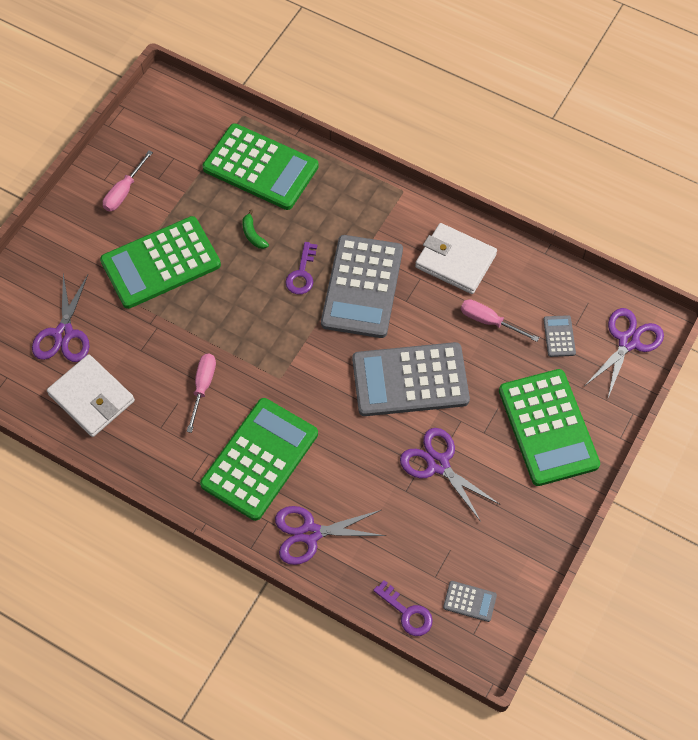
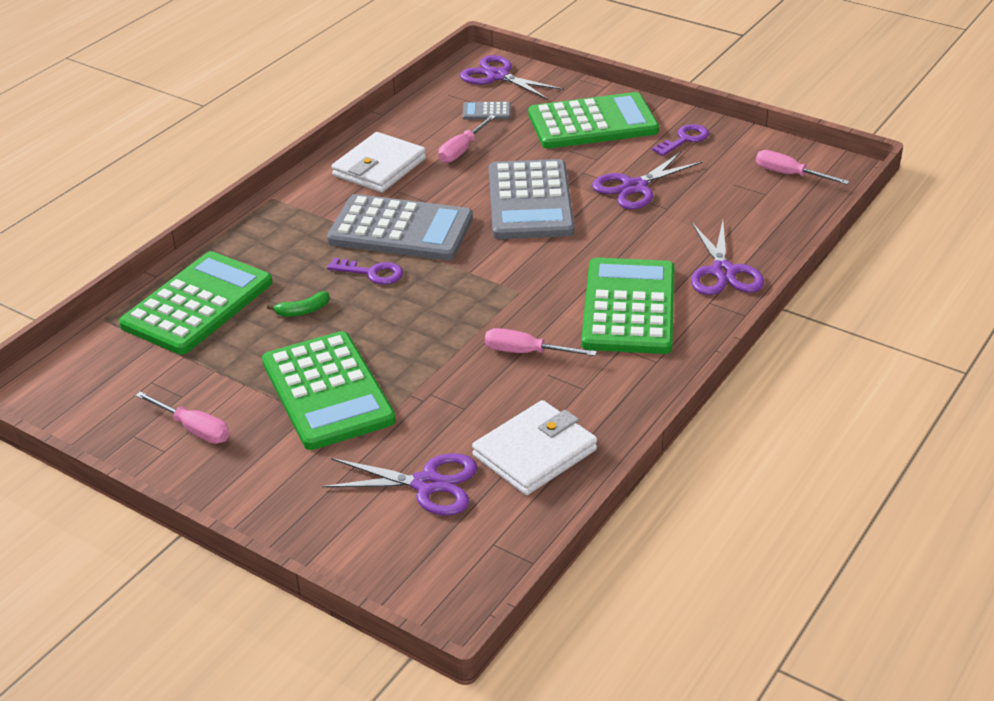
camera: 85 degrees left, 25 degrees down
green calculator [200,398,318,521] -> green calculator turned 60 degrees clockwise [581,257,675,354]
purple key [373,580,433,636] -> purple key moved to [652,124,709,156]
grey calculator [443,581,497,622] -> pink screwdriver [756,150,849,185]

